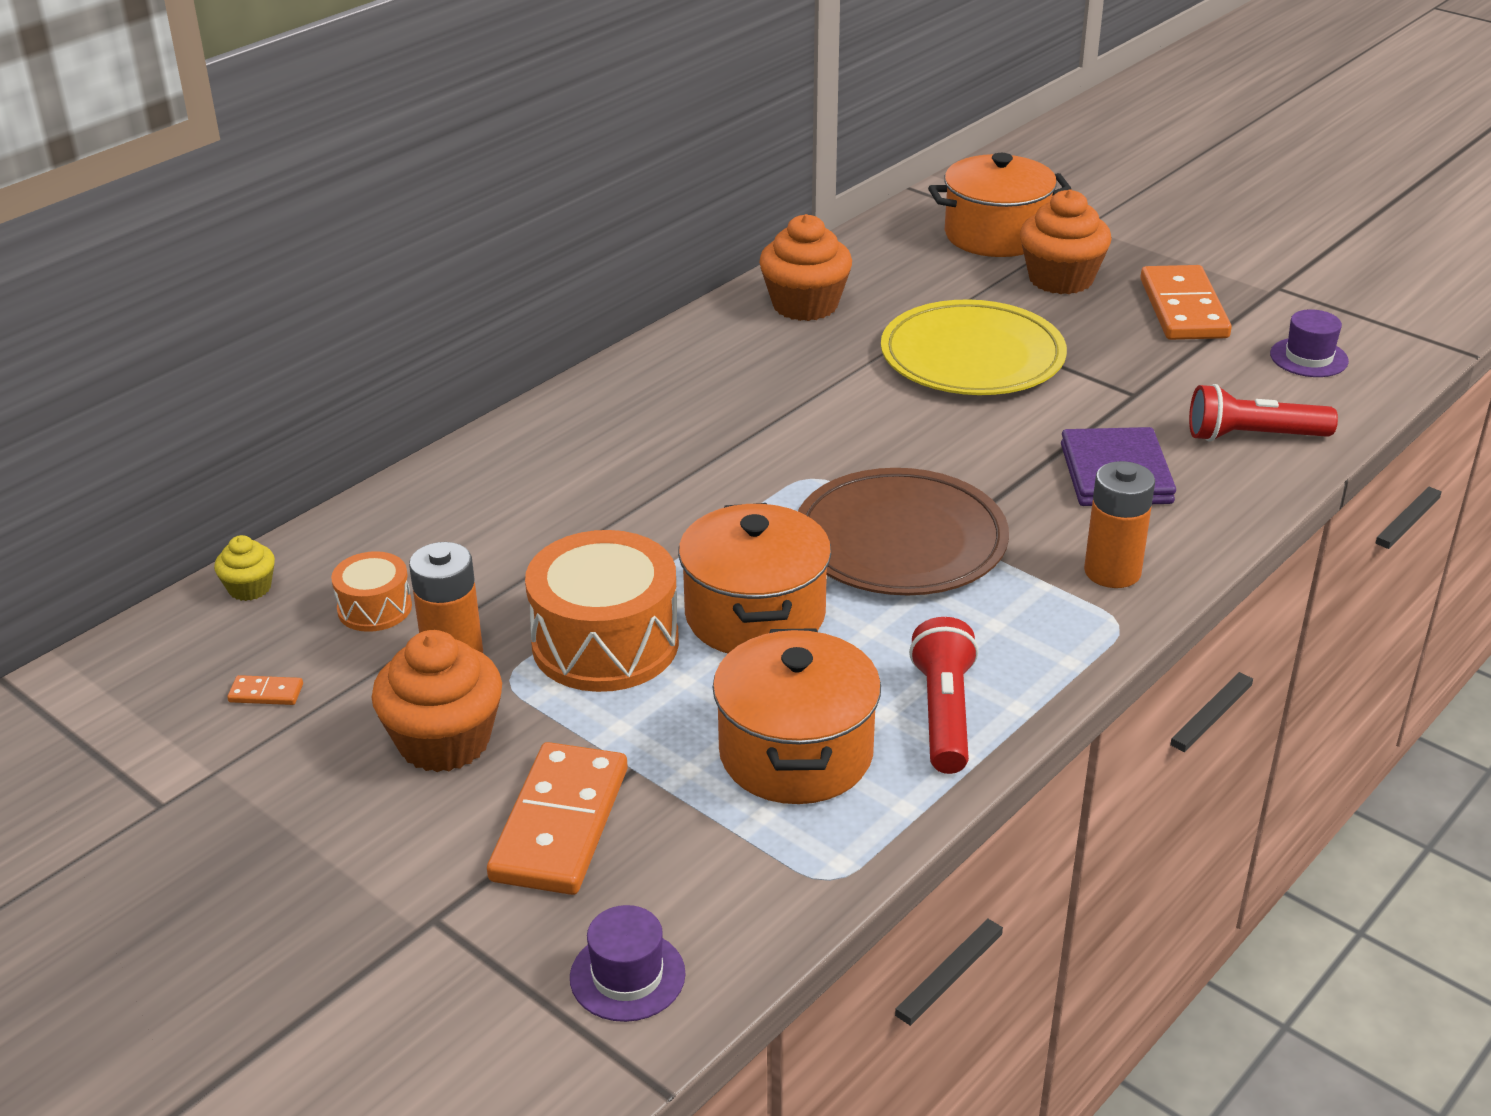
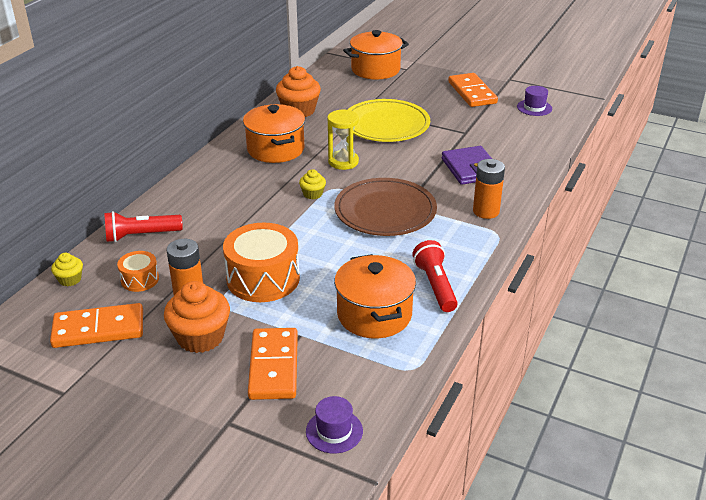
camera: 15 degrees left, 0 degrees up
orange domino [227,675,303,705] -> orange domino [50,303,143,348], size x2.49
orange pot [678,503,831,653] -> orange pot moved to [243,104,305,163]
orange cupcake [1020,189,1112,294] -> none
red flashlight [1189,384,1338,442] -> red flashlight moved to [104,211,183,242]
none -> yellow cupcake [299,169,326,199]
none -> yellow hourglass [327,110,359,170]

